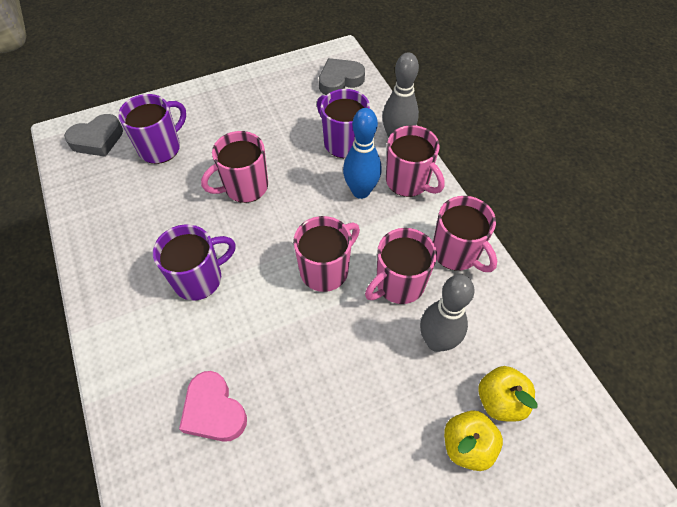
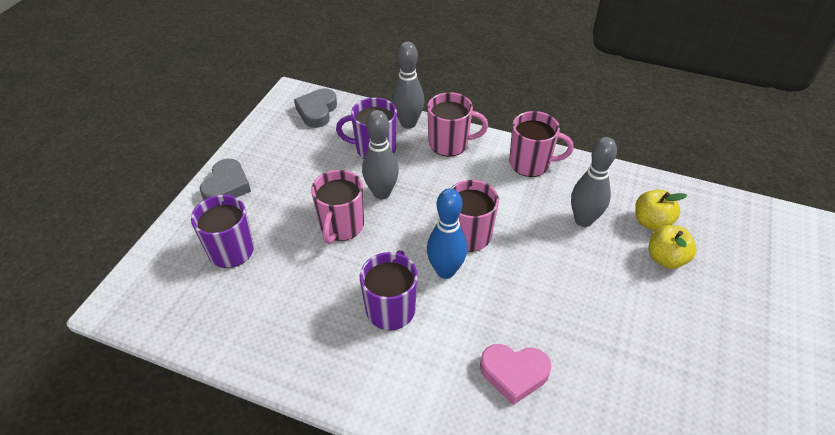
camera: 45 degrees left, 10 degrees down
grey heart [64,114,123,157] -> grey heart moved to [200,159,251,200]
blue bowling pin [343,108,382,199] -> blue bowling pin moved to [427,188,467,279]
pink mug [365,228,437,304] -> none
none -> grey bowling pin [362,110,399,199]

